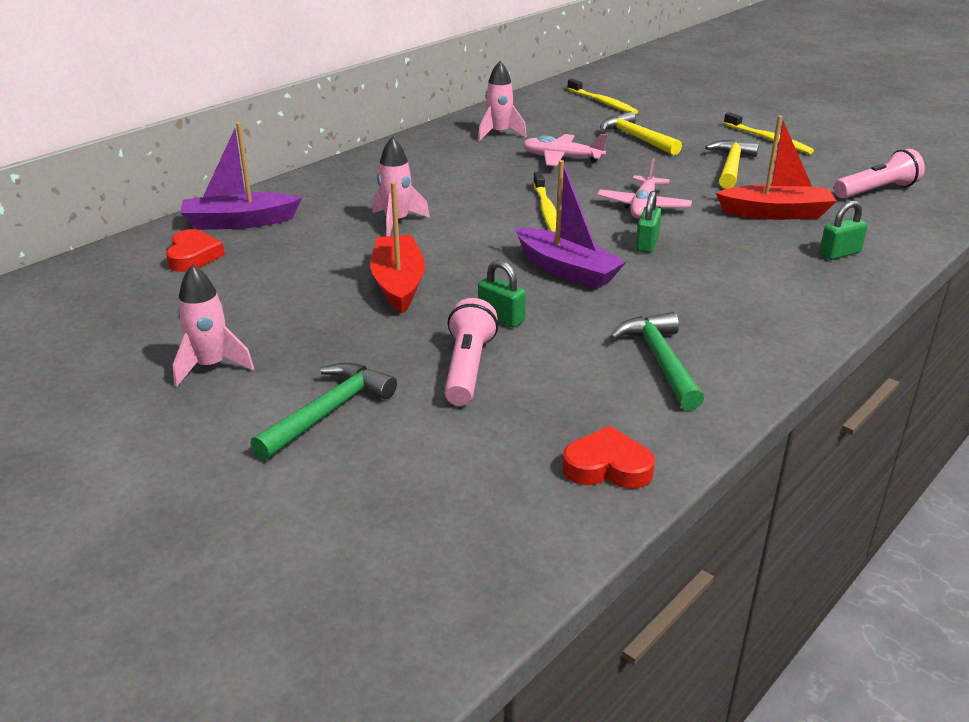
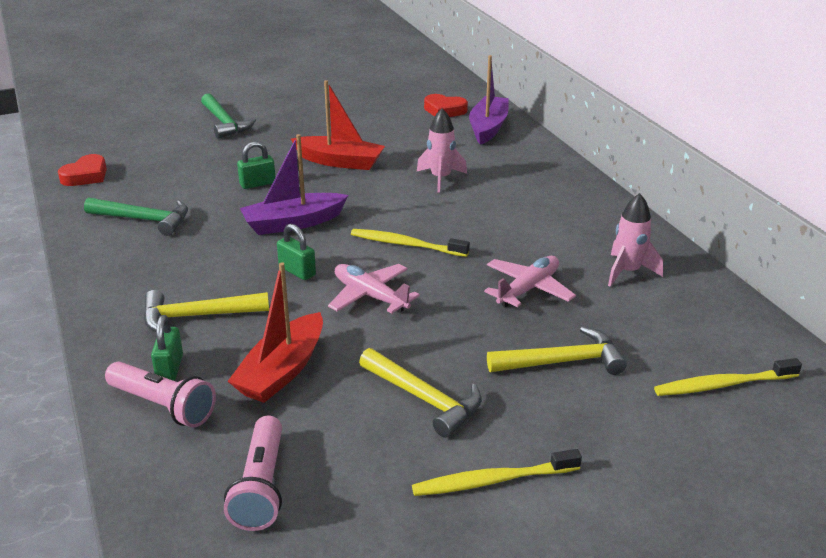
camera: 115 degrees right, 0 degrees up
pink rocket [173,265,254,387] -> none
pink flashlight [444,298,498,406] -> pink flashlight moved to [105,361,216,427]
none -> yellow hammer [143,290,269,332]

